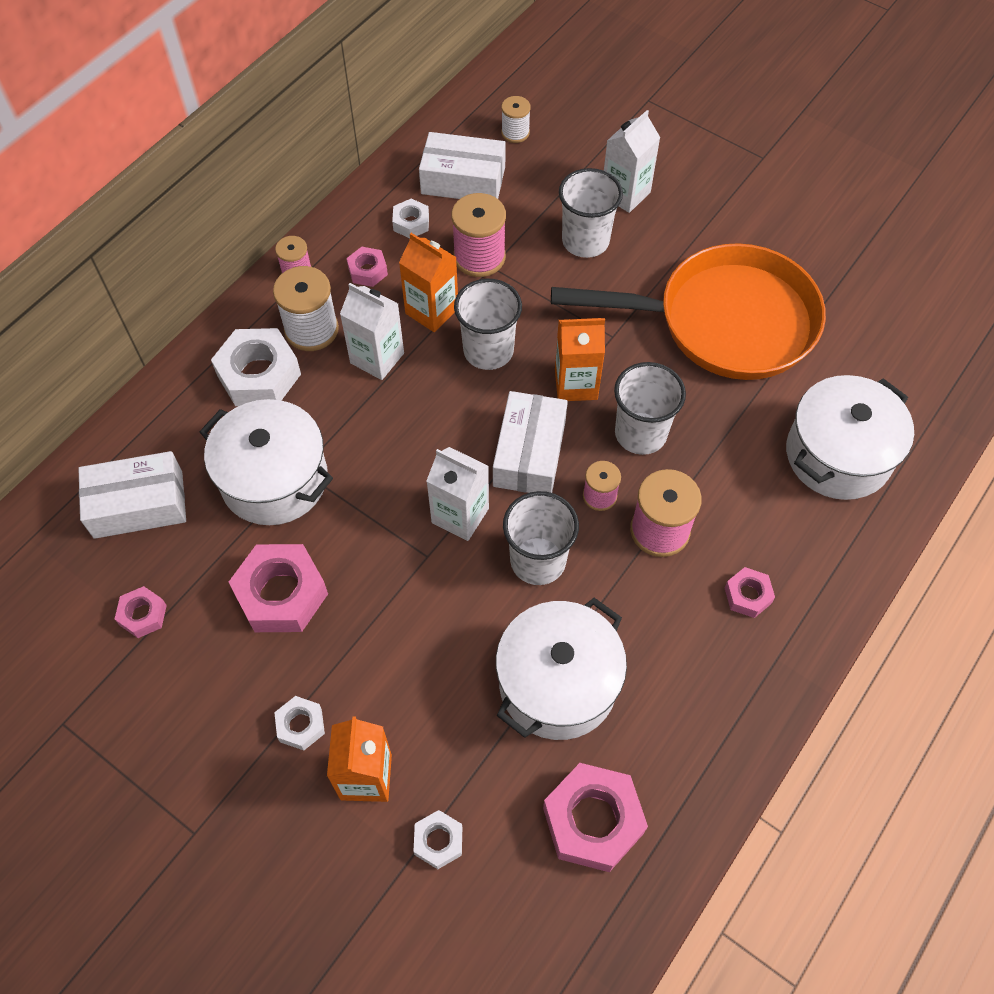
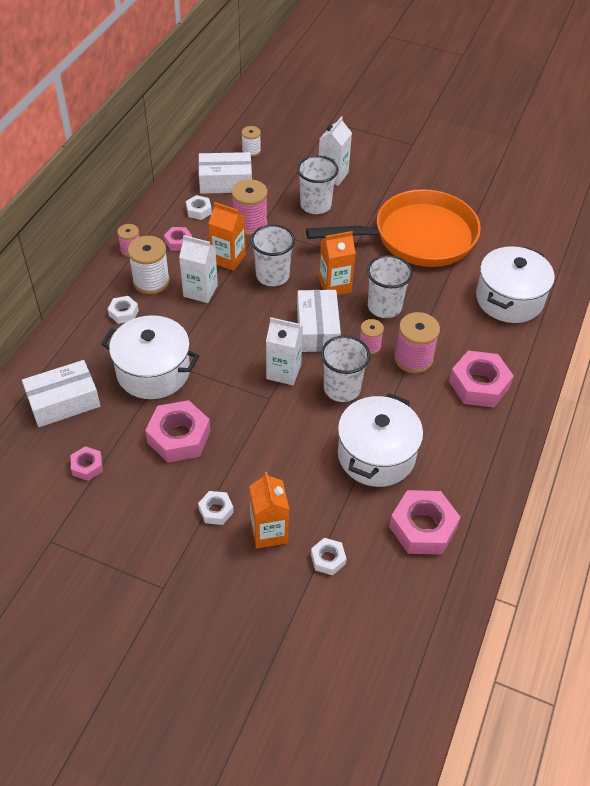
camera: 15 degrees left, 10 degrees down
white nut [211,328,301,406] -> white nut [108,296,139,324], size x0.52
pink nut [724,567,775,618] -> pink nut [449,351,514,407], size x1.92

